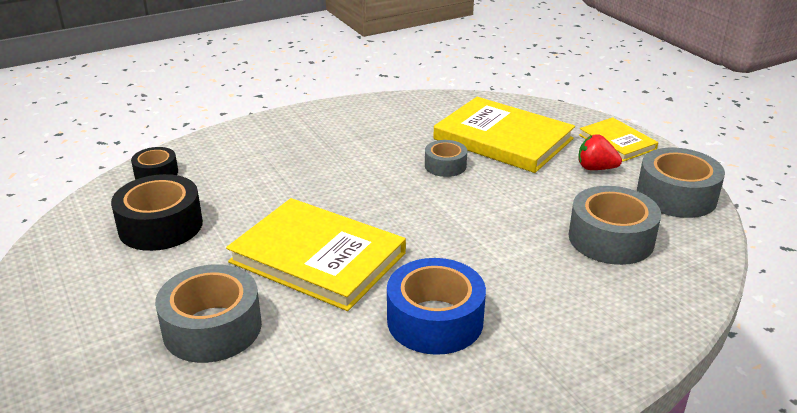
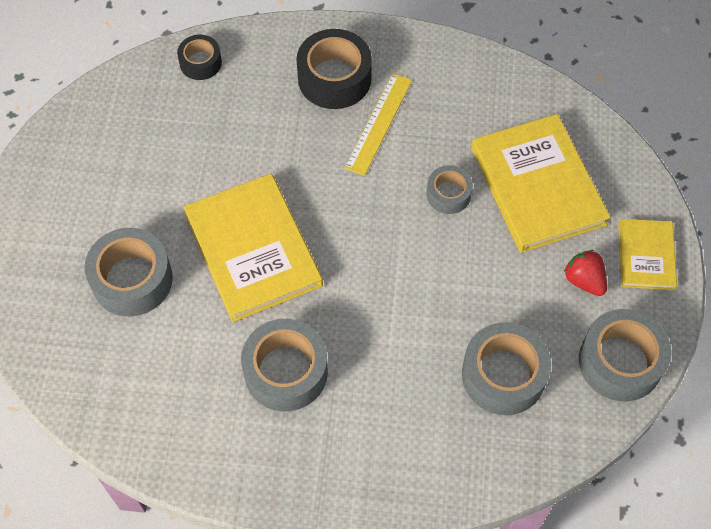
camera: 35 degrees right, 30 degrees up
black tape [111,174,203,251] -> black tape moved to [297,29,372,109]
blue tape [387,258,486,355] -> grey tape [241,319,328,412]
none -> yellow ruler [345,73,412,176]

